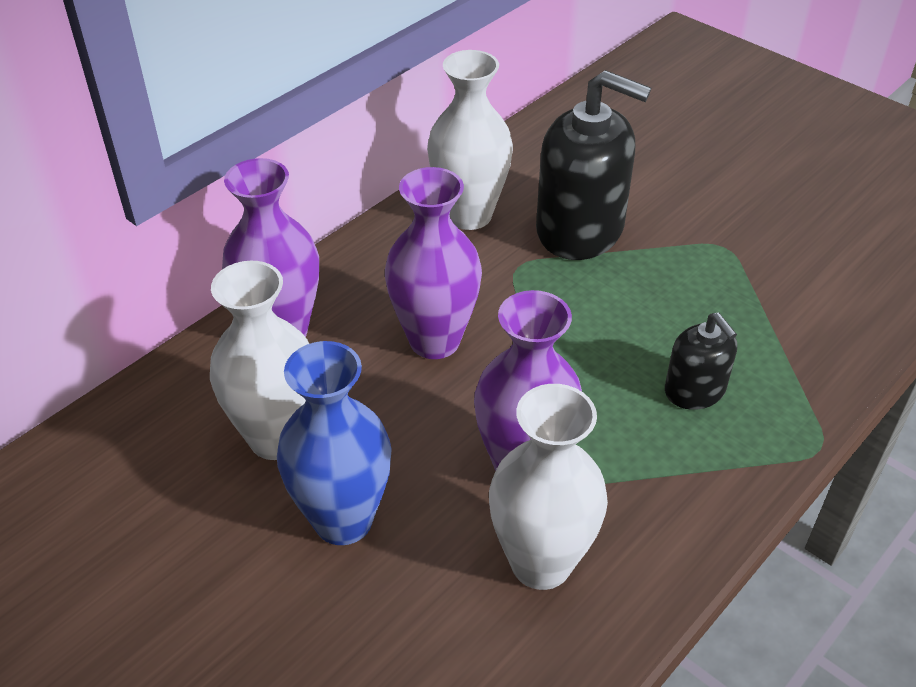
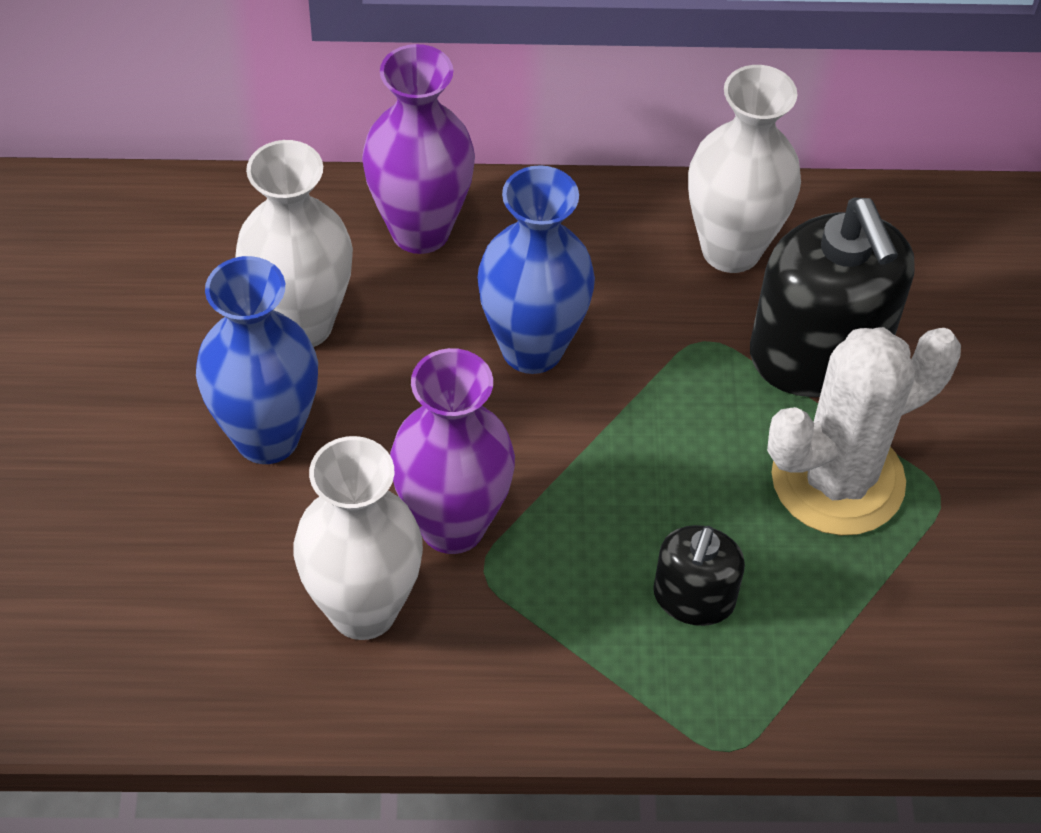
camera: 45 degrees right, 10 degrees up
purple vase [385,167,482,359] -> blue vase [477,165,595,374]
none -> white cactus [767,327,961,536]

